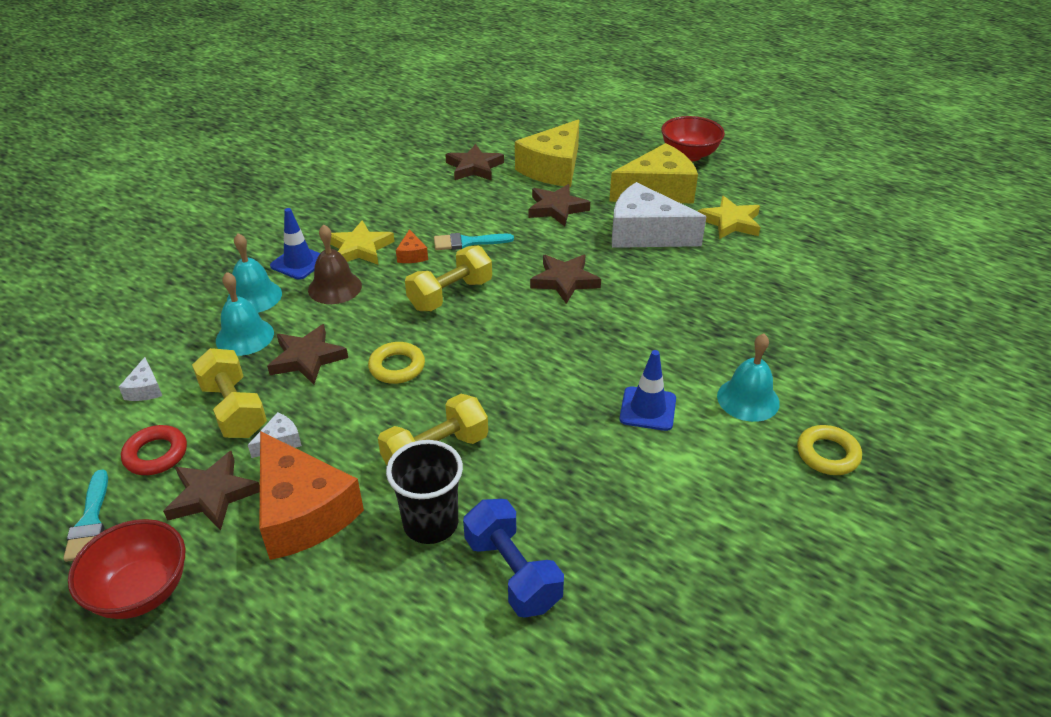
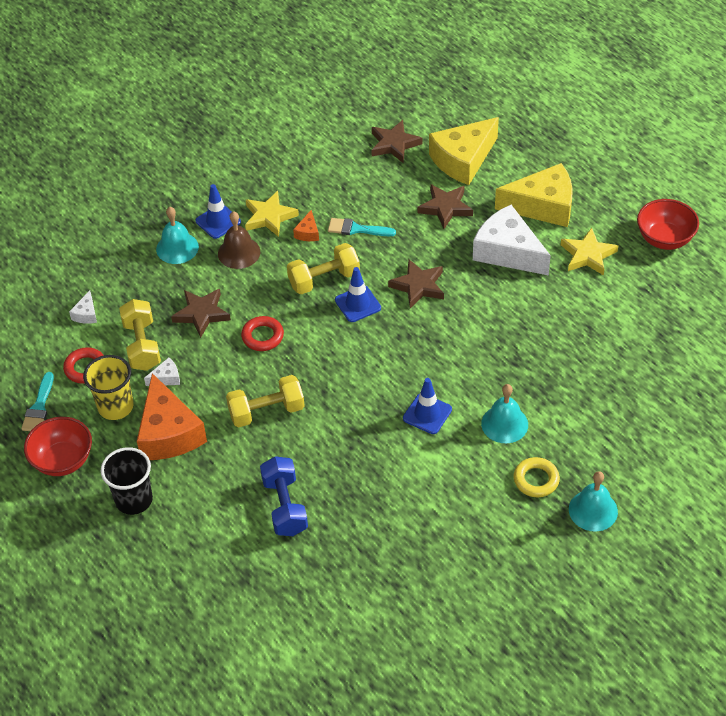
camera: 20 degrees right, 10 degrees up
brown star [163,451,260,531] -> yellow cup [83,355,133,420]
turquoise bell [216,272,274,356] -> turquoise bell moved to [569,471,618,532]
yellow ring [368,342,425,384] -> red ring [241,316,284,351]
black cup [386,440,463,544] -> black cup moved to [101,447,153,515]
red bowl [661,116,725,161] -> red bowl moved to [637,199,699,250]
none -> blue traffic cone [335,267,381,322]

